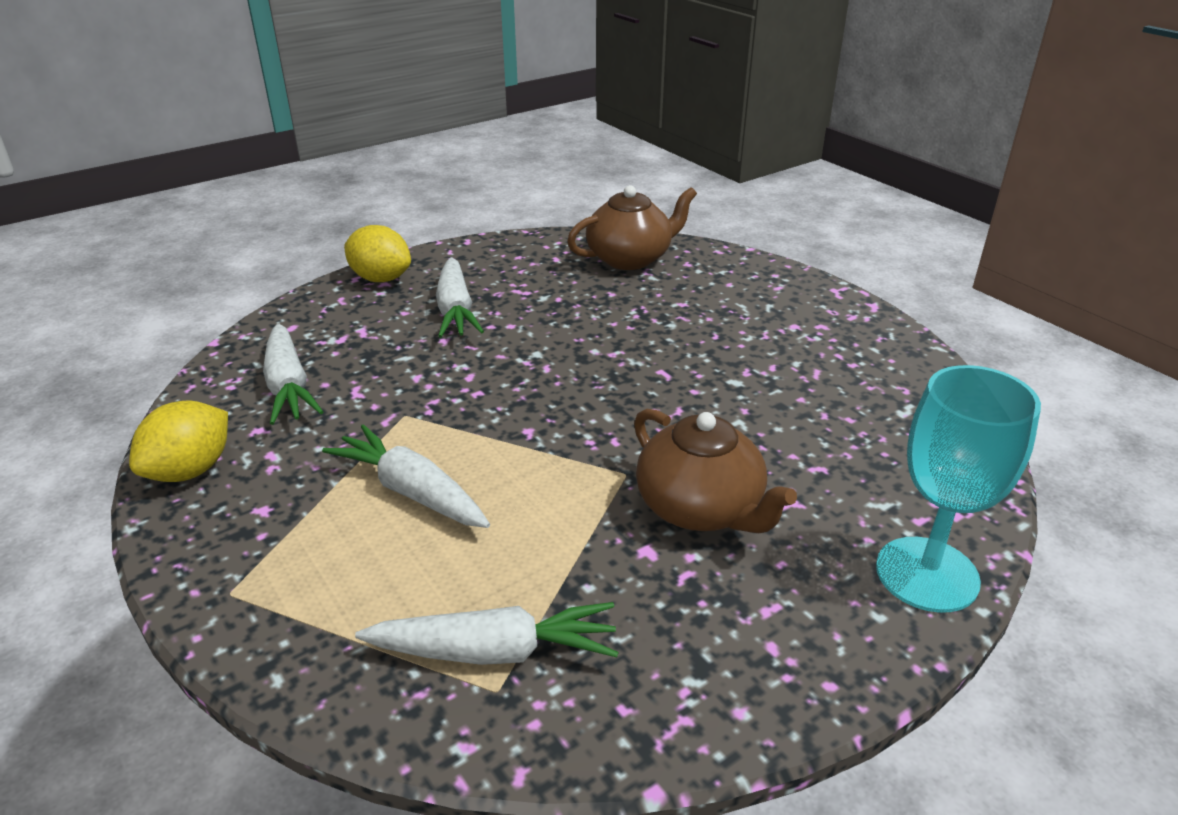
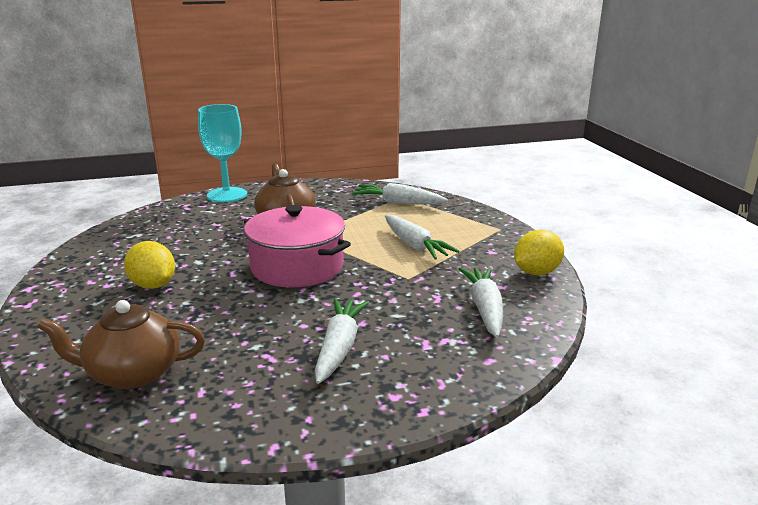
camera: 160 degrees left, 10 degrees down
yellow lemon [344,225,411,282] -> yellow lemon moved to [124,241,175,289]
none -> pink pot [244,205,351,287]

